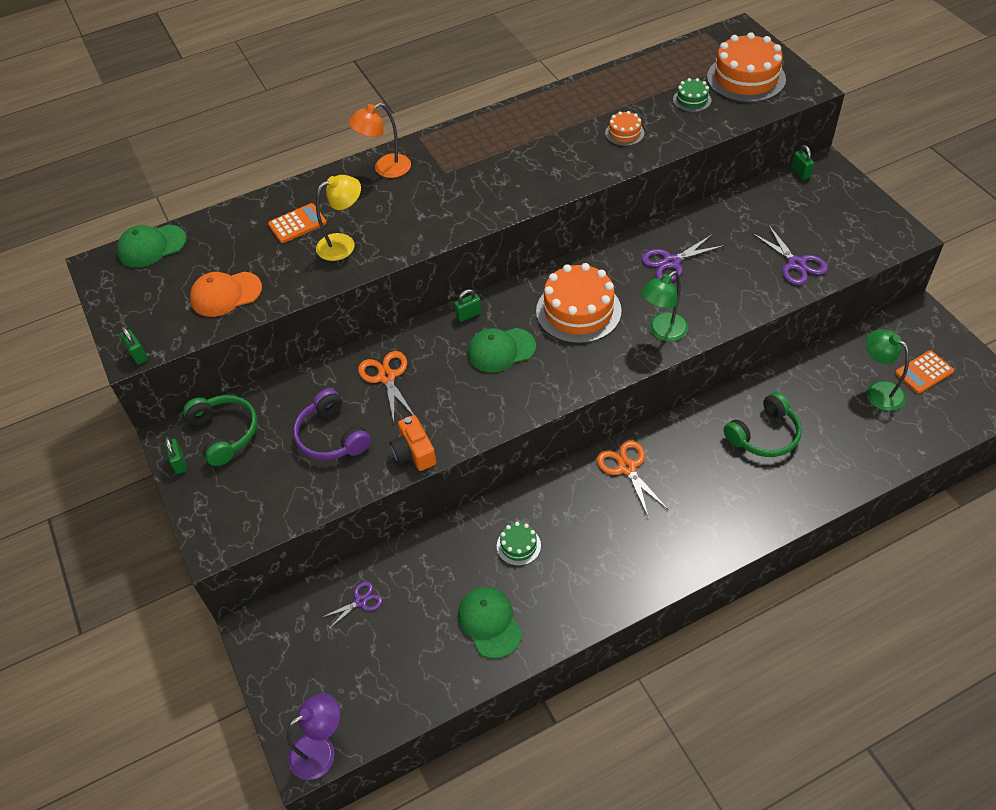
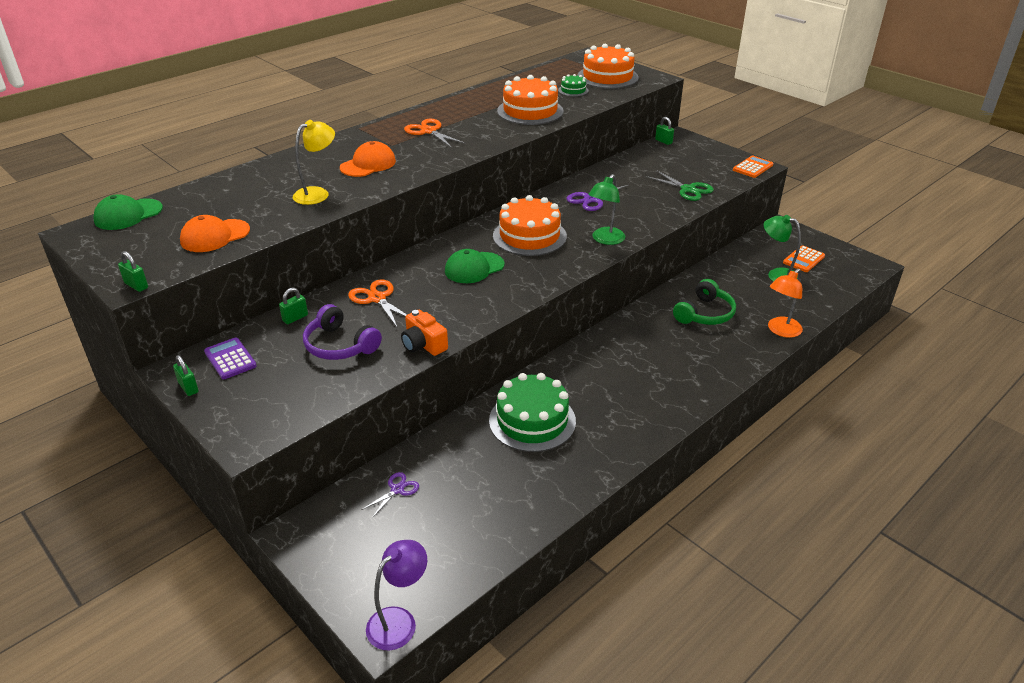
camera: 20 degrees left, 15 degrees down
green headphones [183,395,257,466] -> purple calculator [204,338,257,379]
orange calculator [268,203,327,243] -> orange calculator moved to [733,156,773,178]
orange lamp [349,103,411,178] -> orange lamp moved to [768,269,803,338]
green padlock [454,289,482,322] -> green padlock moved to [279,288,308,324]
green cap [458,587,522,659] -> none
green cake [497,522,541,566] -> green cake [489,373,576,452], size x2.07
orange scissors [597,440,669,518] -> orange scissors moved to [404,119,466,148]
orange cake [605,111,644,146] -> orange cake [497,75,564,125], size x2.07
purple scissors [752,224,828,285] -> green scissors [646,170,714,201]
none -> orange cap [340,141,396,177]

